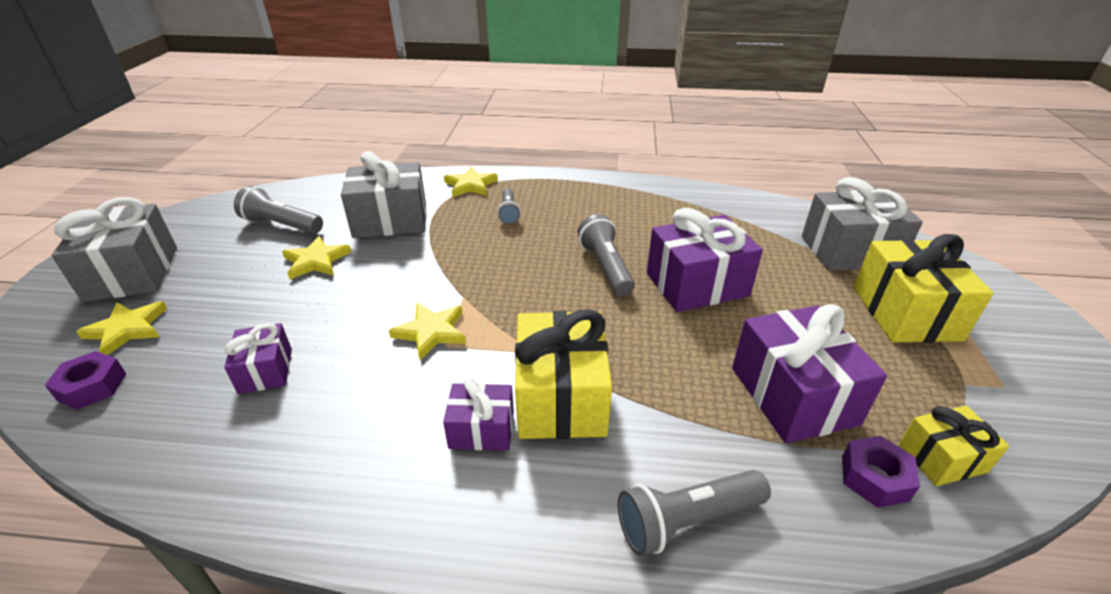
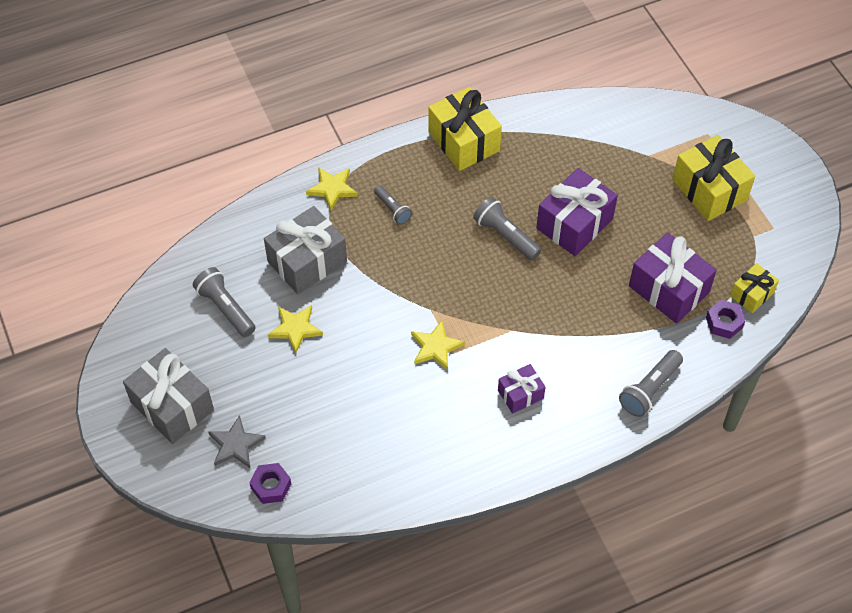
camera: 30 degrees left, 20 degrees up
yellow star [76,301,167,355] -> grey star [208,415,266,468]
purple gift [224,323,292,394] -> none
grey flashlight [234,186,323,234] -> grey flashlight turned 60 degrees clockwise [193,267,256,337]
yellow gift [515,309,612,439] -> yellow gift moved to [428,87,502,171]
grey gift [802,177,923,271] -> none

